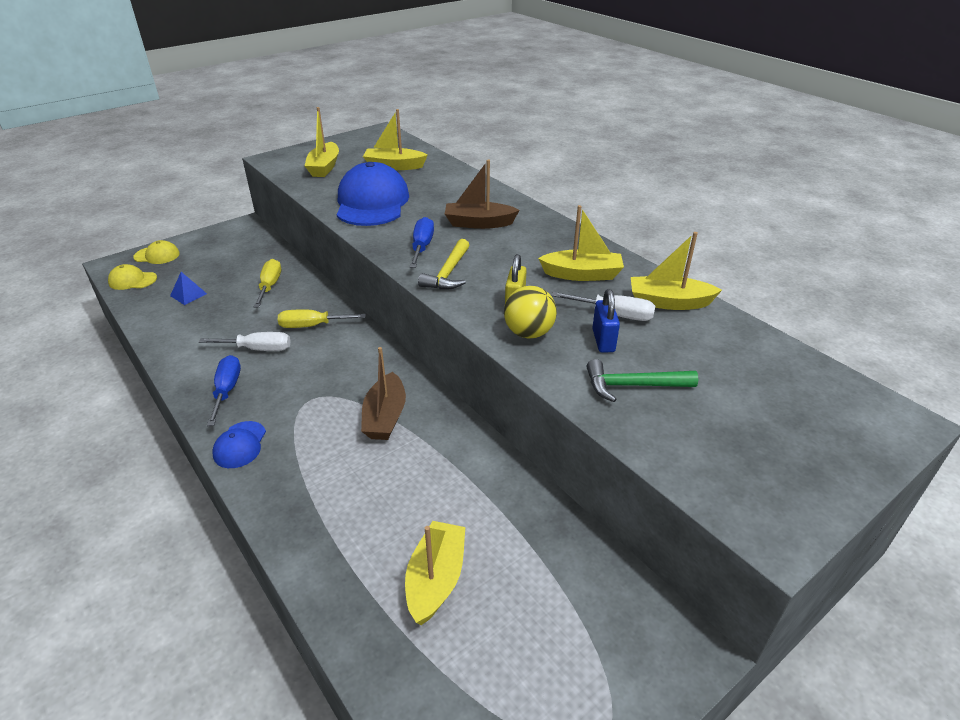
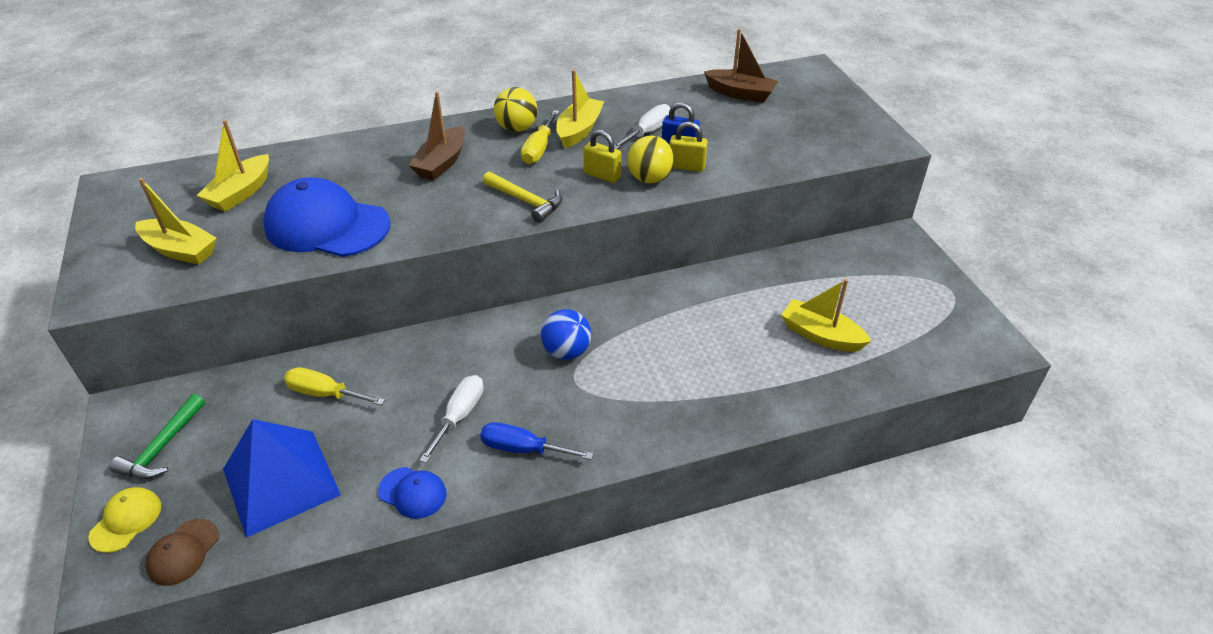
camera: 70 degrees left, 5 degrees up
yellow cap [108,264,157,290] -> brown cap [145,519,219,586]
blue pyramid [170,272,207,305] -> blue pyramid [223,419,341,538], size x2.45
blue cap [212,421,266,468] -> blue cap moved to [378,467,447,519]
yellow screwdriver [278,309,366,328] -> yellow screwdriver moved to [521,110,559,164]
brown boat [361,347,406,440] -> brown boat moved to [704,29,778,103]
blue screwdriver [410,217,434,268] -> none
green hammer [587,359,698,402] -> green hammer moved to [110,394,205,479]
yellow boat [631,232,722,310] -> none
none -> yellow ball [494,87,538,132]
none -> blue ball [541,309,591,360]
none -> yellow padlock [669,122,708,172]

